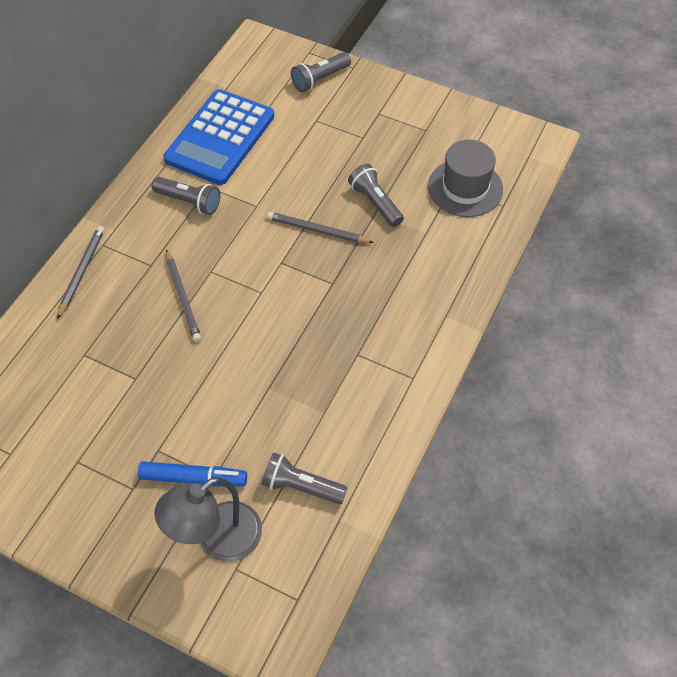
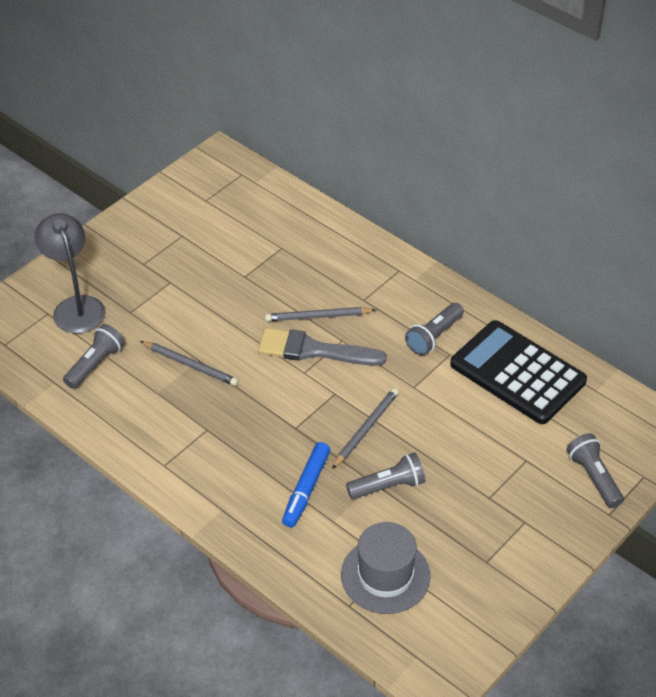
camera: 105 degrees right, 10 degrees down
grey pencil [57,226,104,319] -> grey pencil moved to [140,341,239,386]
blue marker [138,461,247,486] -> blue marker moved to [282,442,330,528]
blue calculator [163,89,274,185] -> black calculator [450,320,587,424]
none -> grey brush [258,328,387,366]

